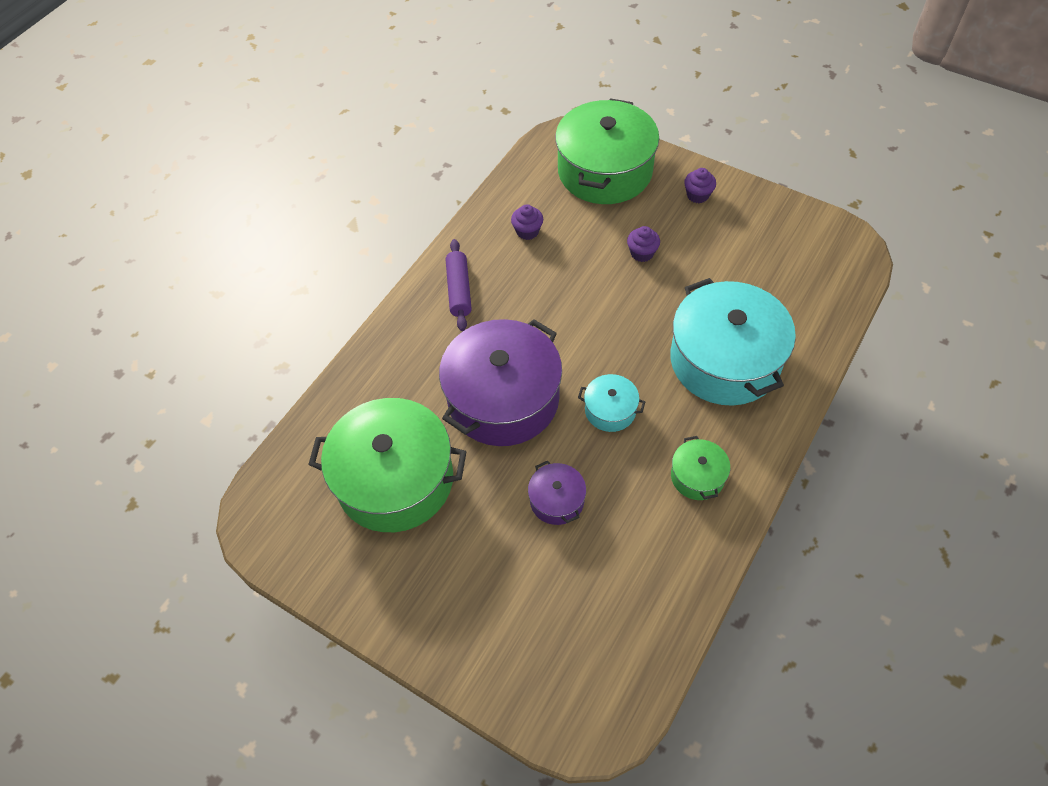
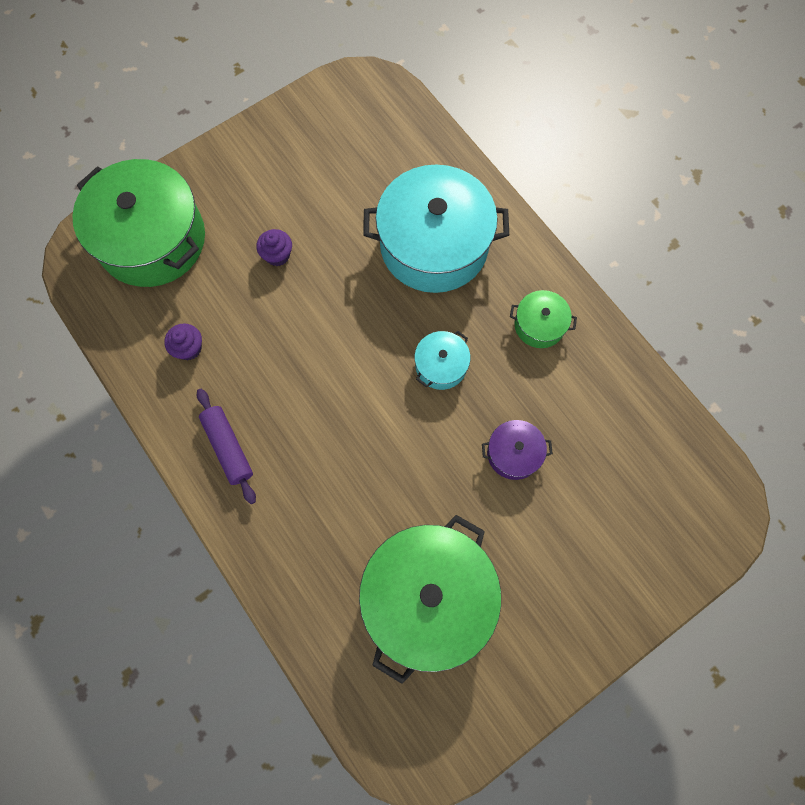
camera: 70 degrees left, 15 degrees up
purple pot [439,319,562,446] -> none
purple rolling pin [446,239,472,331] -> purple rolling pin turned 45 degrees clockwise [197,389,256,504]
purple cupcake [684,168,716,203] -> none

